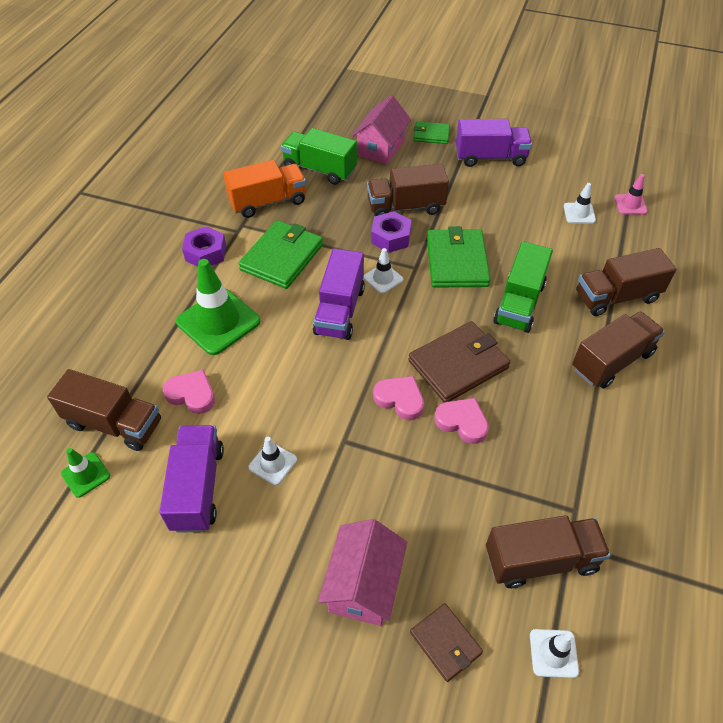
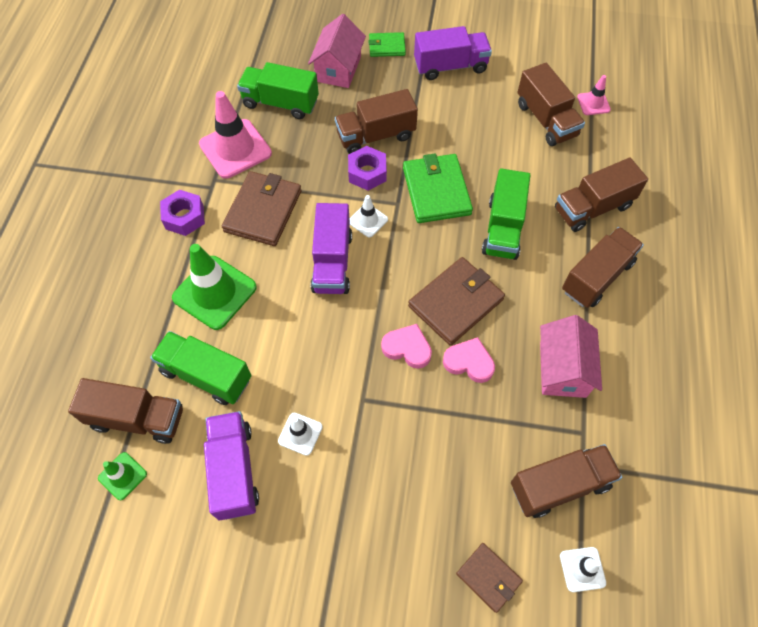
camera: 10 degrees left, 10 degrees up
pink heart [163,370,215,414] -> green truck [150,331,251,405]
orange truck [223,160,306,218] -> pink traffic cone [199,91,272,179]
green wallet [238,220,323,289] -> brown wallet [222,171,302,246]
pink house [318,519,407,626] -> pink house moved to [540,315,602,398]
white traffic cone [564,183,596,224] -> brown truck [517,63,585,146]

